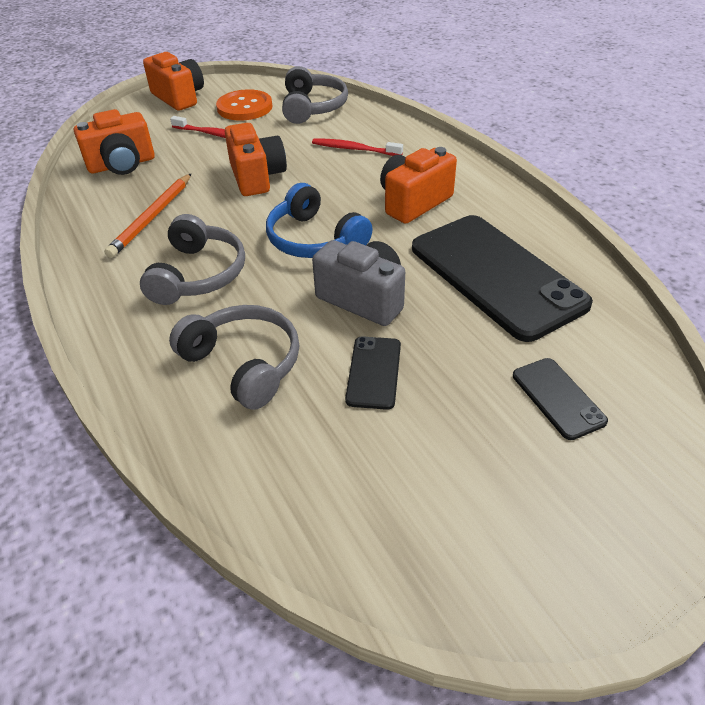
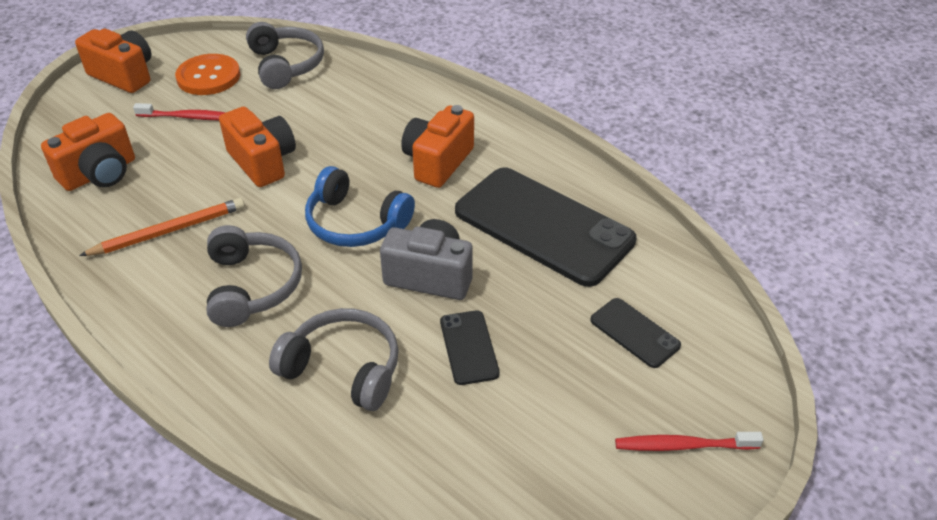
camera: 20 degrees left, 0 degrees up
orange pencil [104,174,191,258] -> orange pencil turned 120 degrees counterclockwise [79,198,245,256]
red toothbrush [312,138,403,156] -> red toothbrush moved to [615,432,763,451]

